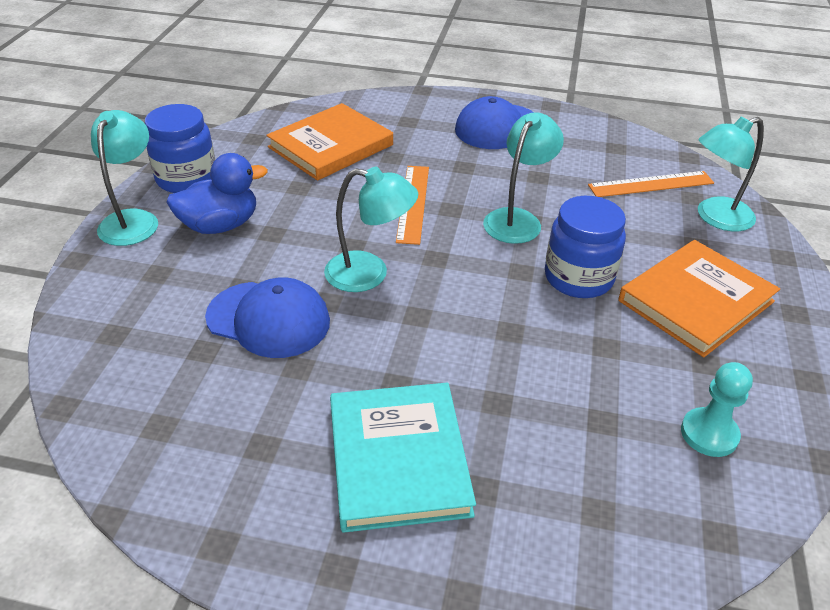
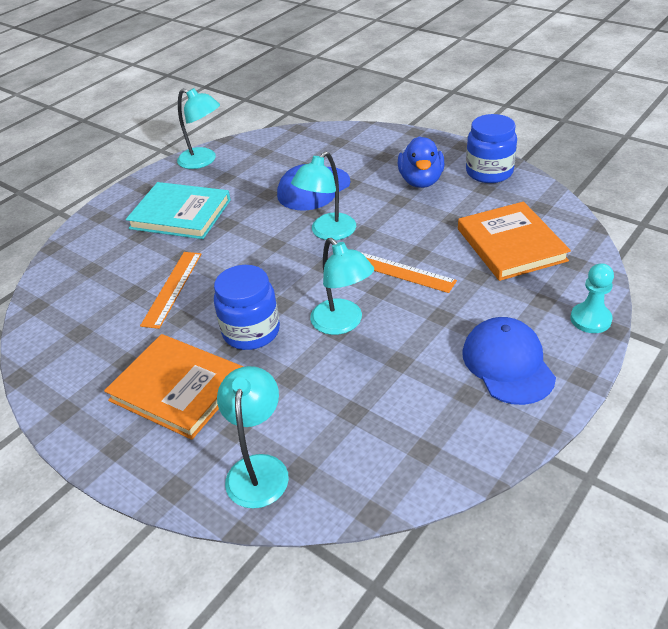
camera: 120 degrees right, 0 degrees up
turquoise lamp [91,110,158,246] -> turquoise lamp moved to [177,88,220,169]
orange ruler [588,171,714,197] -> orange ruler moved to [140,252,201,329]
orange book [618,240,780,357] -> orange book turned 45 degrees counterclockwise [104,334,243,440]
turquoise pawn [681,362,753,457] -> turquoise pawn moved to [570,263,614,333]

